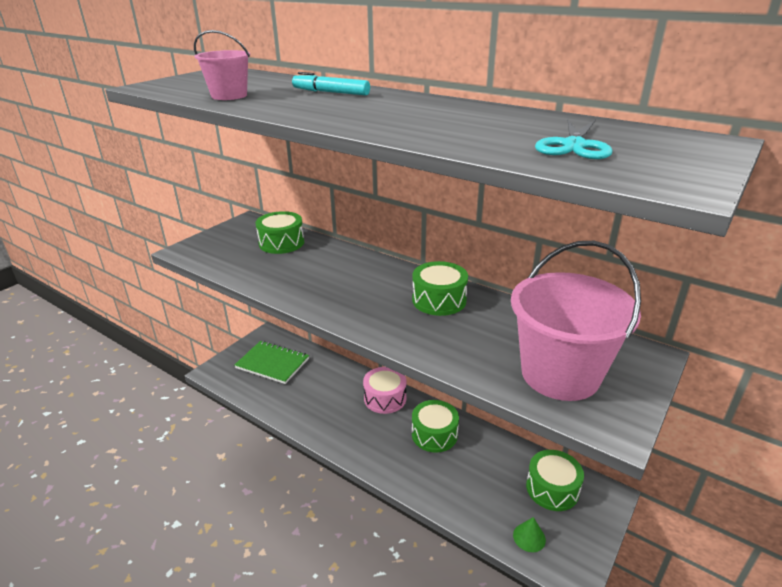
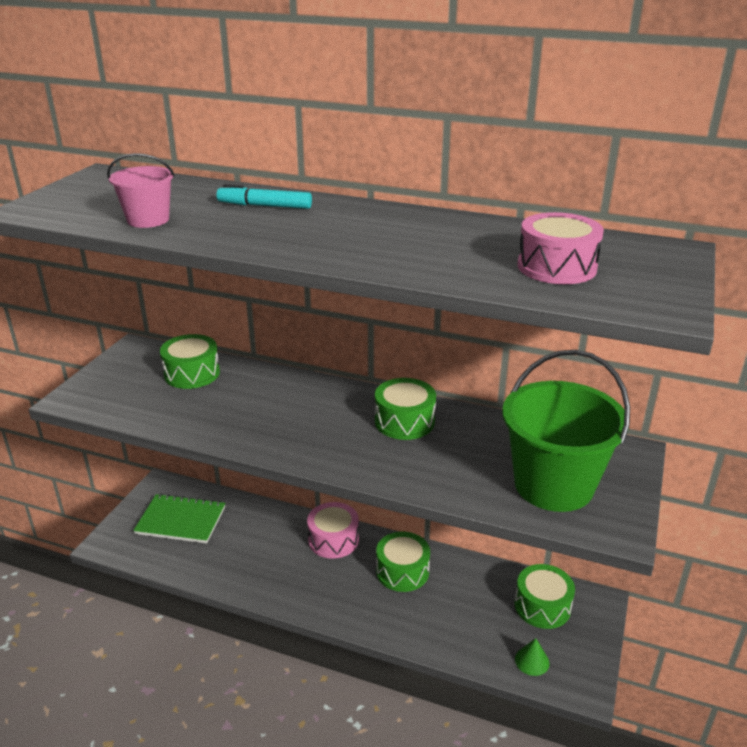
camera: 15 degrees left, 0 degrees up
pink bucket [511,241,641,401] -> green bucket [502,350,630,512]
turquoise scissors [535,120,612,159] -> pink drum [518,212,604,284]

